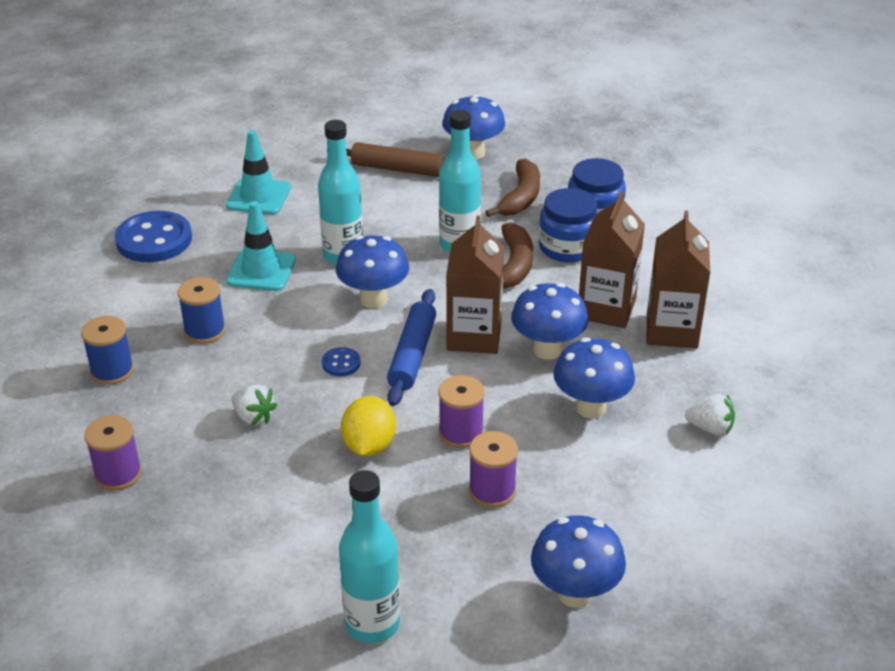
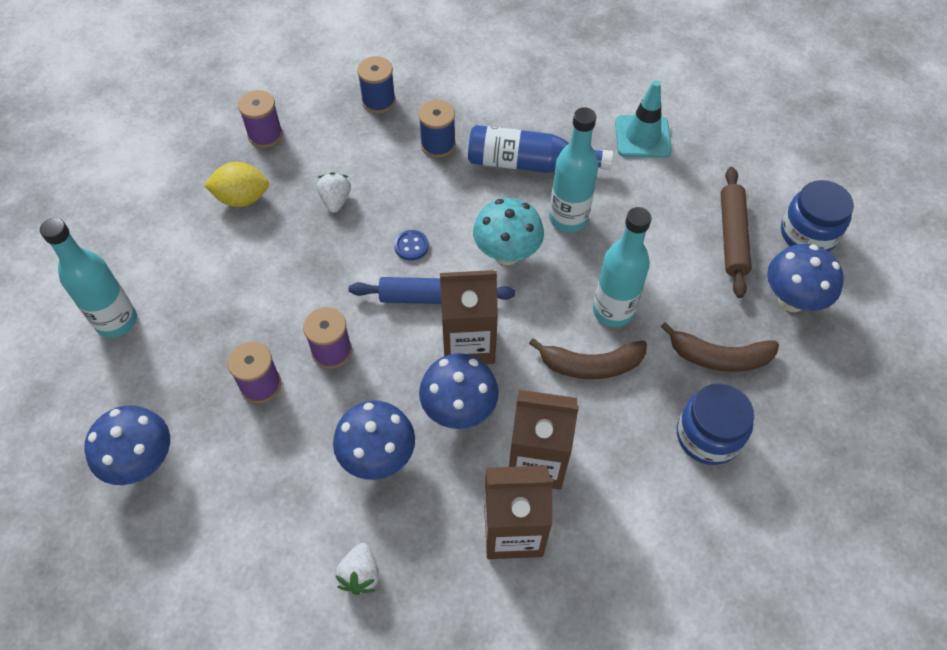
camera: 80 degrees right, 20 degrees up
blue button [115,211,192,262] -> none
turquoise traffic cone [226,201,296,291] -> blue bottle [468,125,613,173]
white strawberry [232,384,277,425] -> white strawberry turned 150 degrees clockwise [317,172,351,213]
blue mushroom [336,235,409,308] -> turquoise mushroom [473,198,544,265]
yellow lemon [341,396,396,456] -> yellow lemon moved to [204,162,269,207]
blue jar [539,188,599,262] -> blue jar moved to [781,180,854,252]

